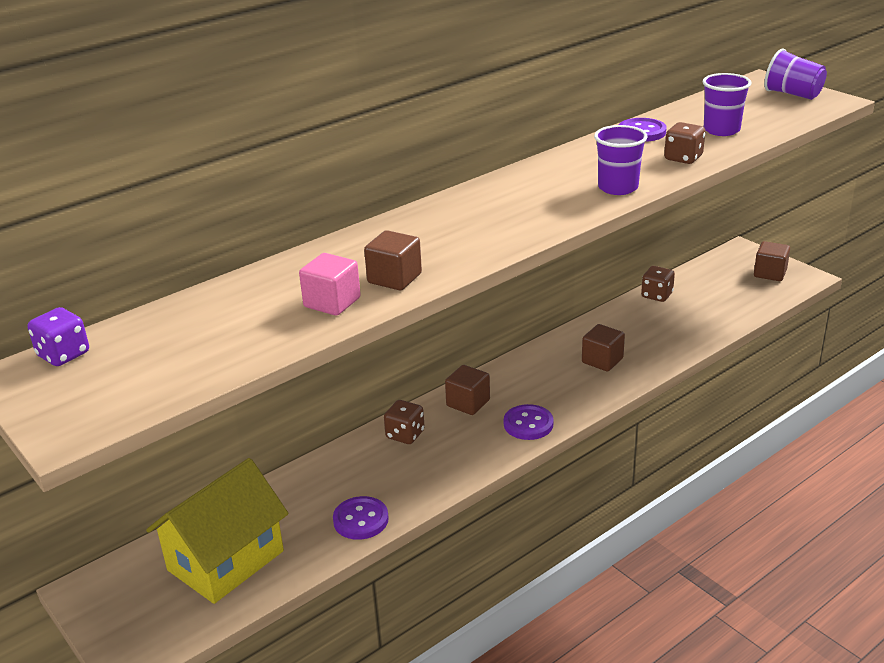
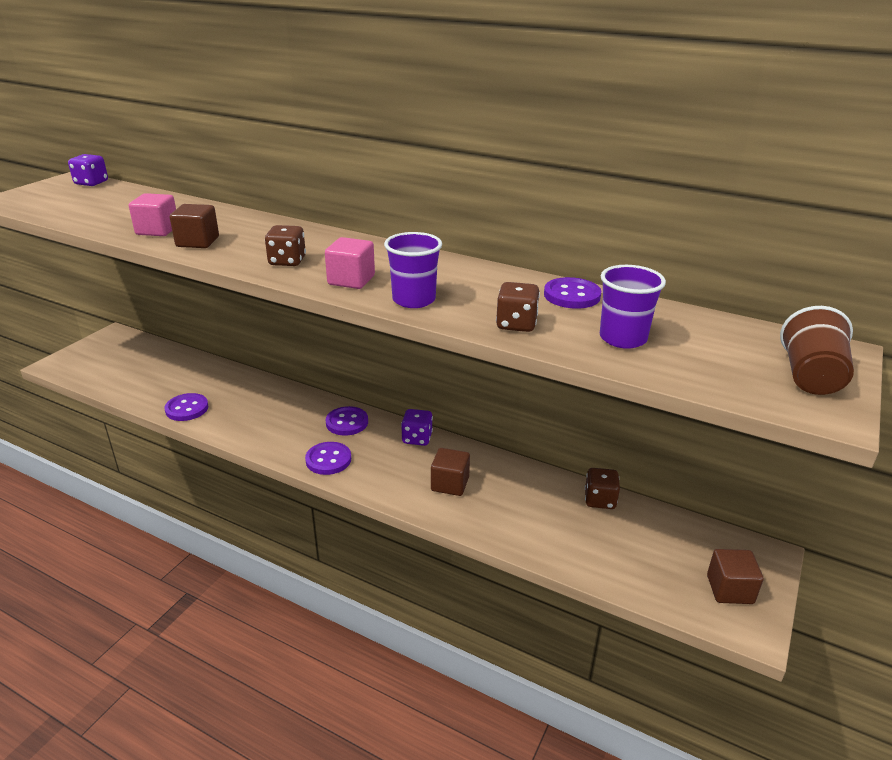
camera: 65 degrees right, 0 degrees up
yellow house [146,458,289,604] -> none
brown dice [384,400,425,444] -> brown dice moved to [265,225,306,266]
brown cube [445,365,490,415] -> purple button [326,406,368,436]
purple cup [764,48,827,100] -> brown cup [780,306,854,395]
none -> pink cube [325,237,375,289]
none -> purple dice [401,409,433,446]

